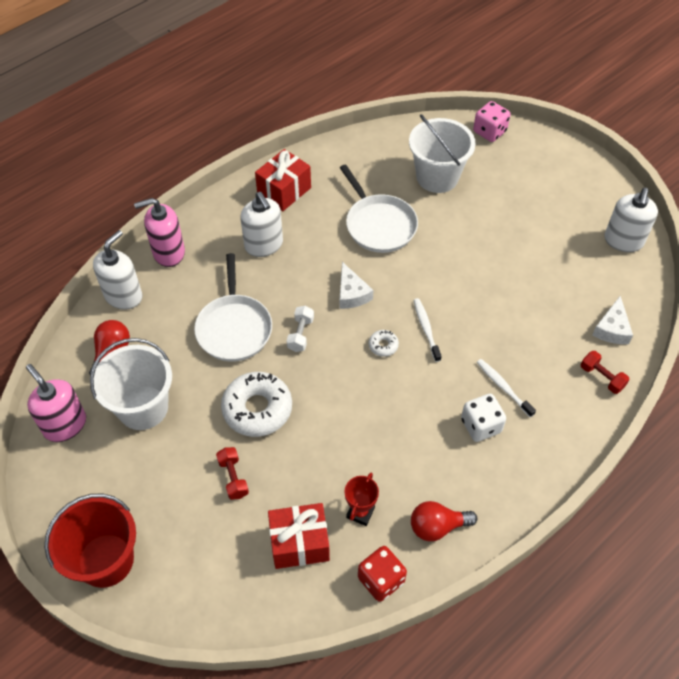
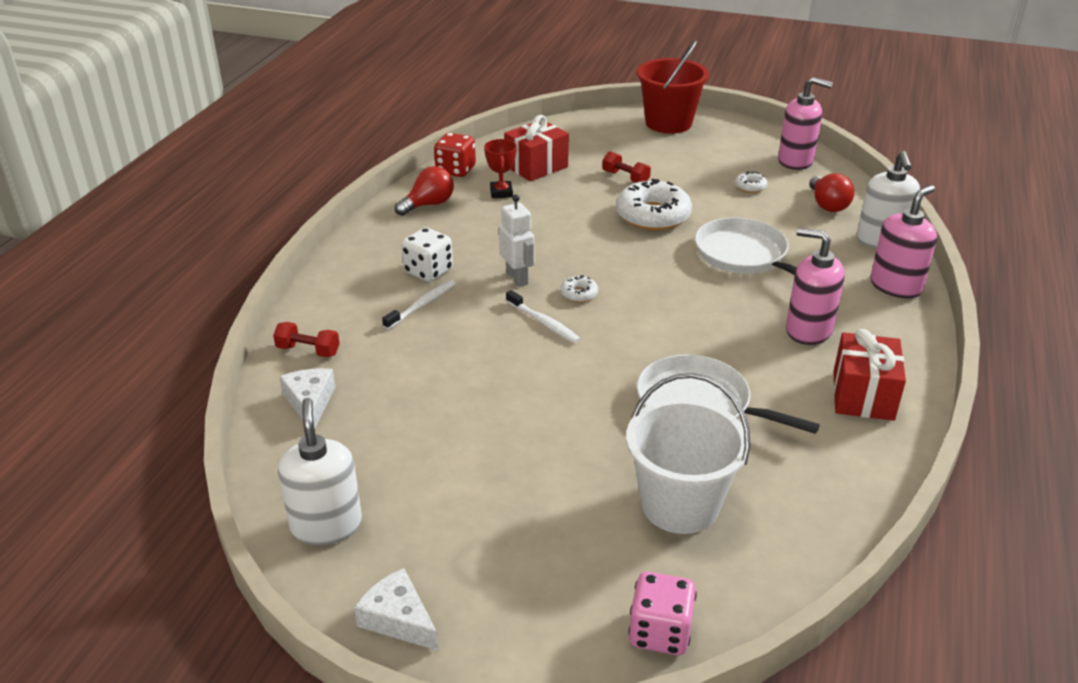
camera: 150 degrees right, 20 degrees down
white bucket [90,338,172,430] -> white donut [735,171,768,193]
white soap dispenser [240,192,283,257] -> pink soap dispenser [786,228,845,345]
white dumbbell [287,306,314,352] -> none
white cheese [339,262,374,309] -> white cheese moved to [354,568,439,651]
white toothbrush [477,359,536,417] -> white toothbrush turned 75 degrees counterclockwise [382,280,456,330]
none -> white robot [499,194,534,287]

